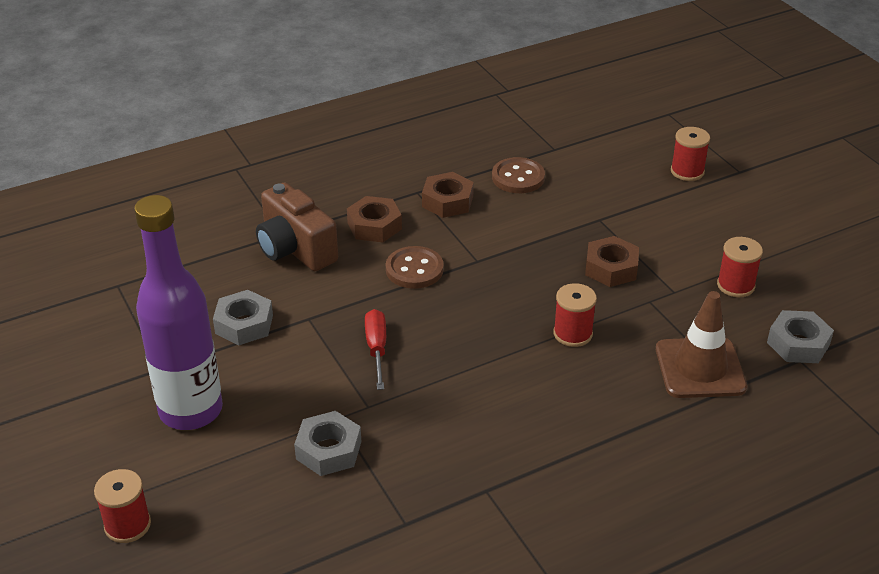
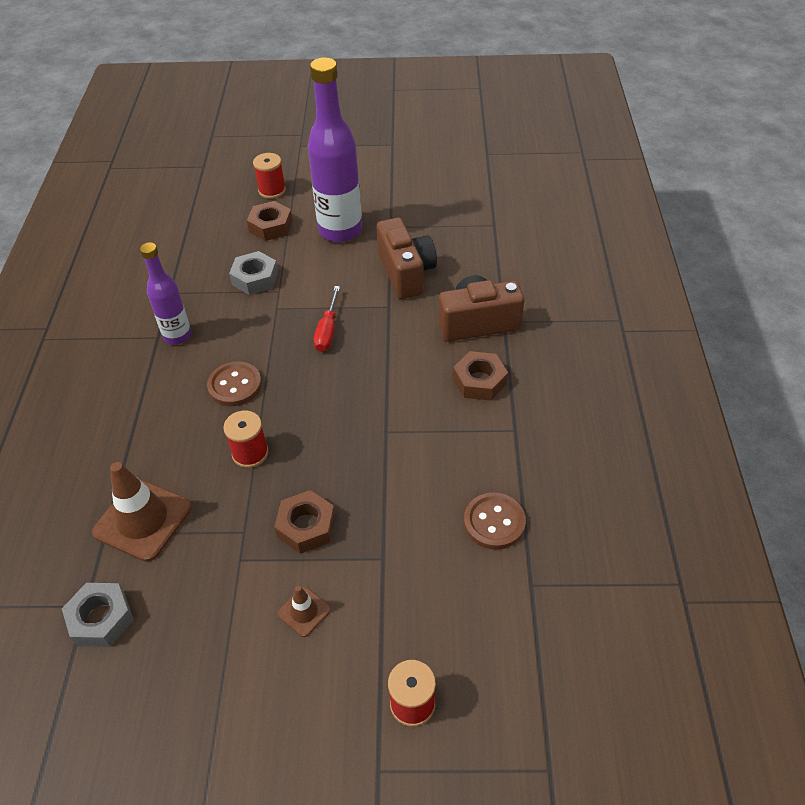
camera: 120 degrees right, 10 degrees up
grey nut [213,290,273,345] -> brown camera [377,218,437,299]
red screwdriver [365,309,386,390] -> red screwdriver turned 75 degrees clockwise [313,286,340,352]
brown button [386,246,444,289] -> brown button moved to [207,361,262,406]
brown nut [422,172,474,218] -> brown nut moved to [247,201,293,241]
red spool [717,237,763,297] -> none
none -> purple bottle [140,242,191,345]
none -> brown traffic cone [277,586,331,637]

